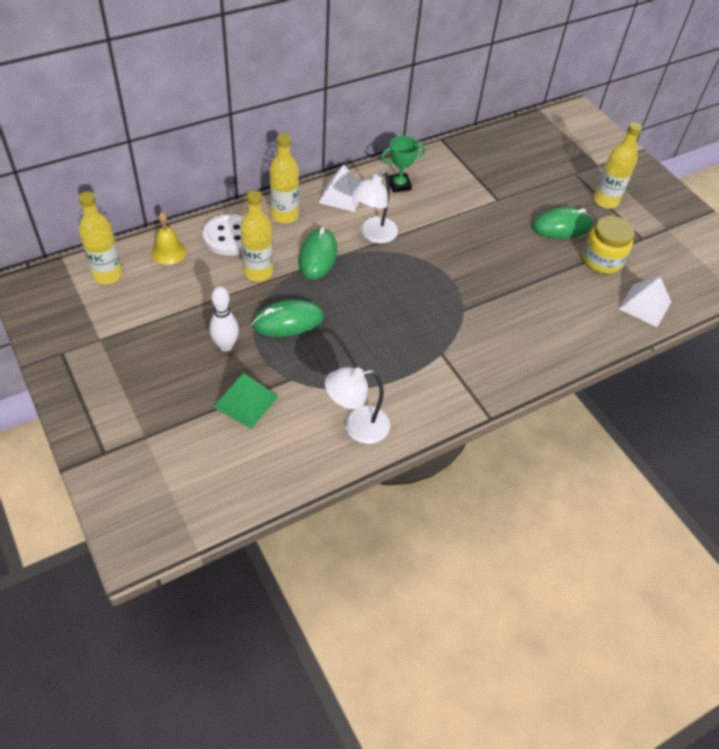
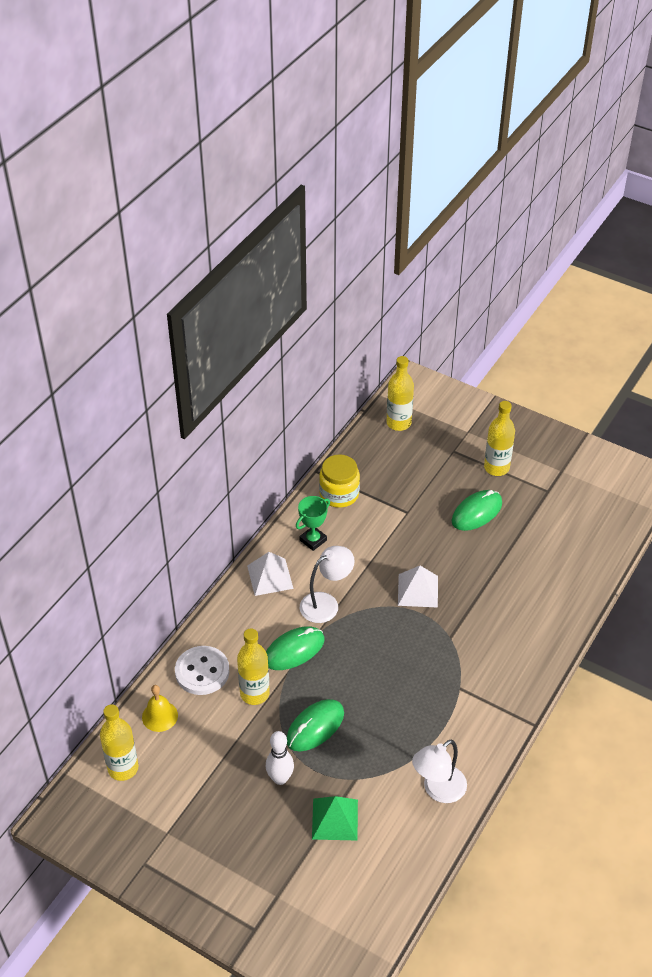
camera: 25 degrees left, 5 degrees down
yellow bottle [270,133,299,224] -> yellow bottle moved to [387,356,414,431]
green mouse [299,227,337,280] -> green mouse turned 75 degrees clockwise [266,626,325,670]
white lamp [352,171,398,243] -> white lamp turned 135 degrees counterclockwise [300,546,355,623]
yellow jar [582,216,635,274] -> yellow jar moved to [319,454,360,508]
white pyramid [618,276,671,327] -> white pyramid moved to [398,566,438,608]

